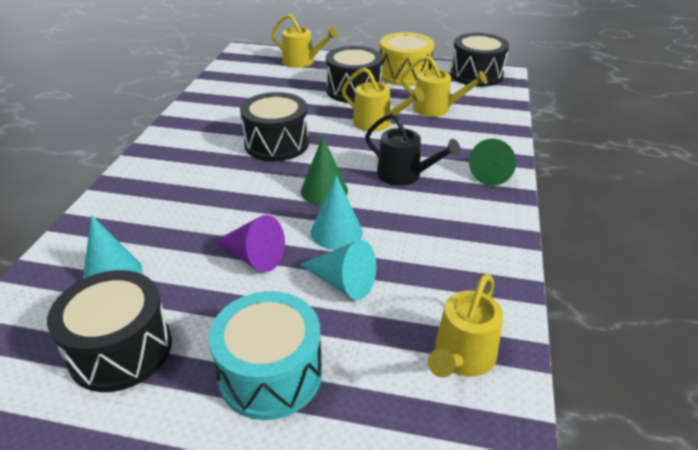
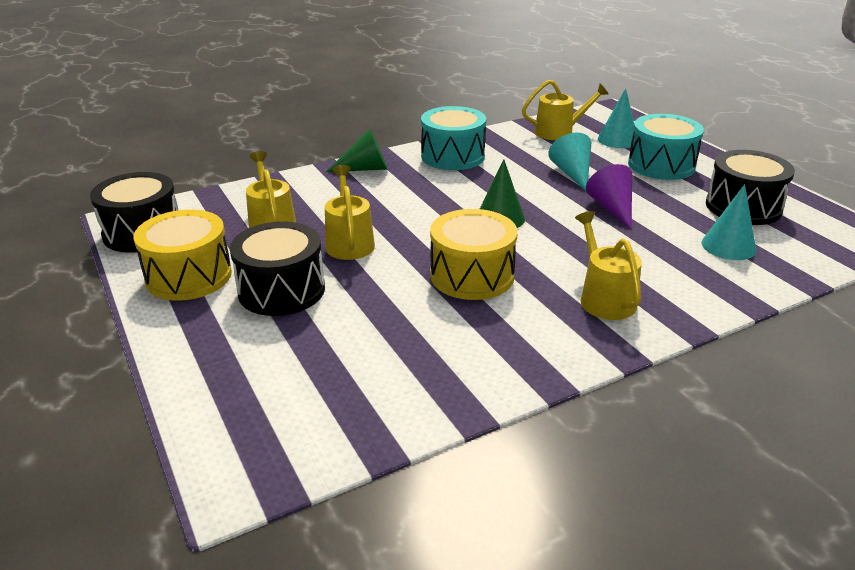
camera: 130 degrees left, 5 degrees down
black drum [240,92,309,161] -> yellow drum [430,209,518,300]
yellow watering can [271,14,338,68] -> yellow watering can moved to [575,211,642,320]
turquoise cone [311,175,363,250] -> turquoise cone moved to [598,88,634,148]
black watering can [365,113,461,186] -> none
none -> turquoise drum [421,106,486,170]

